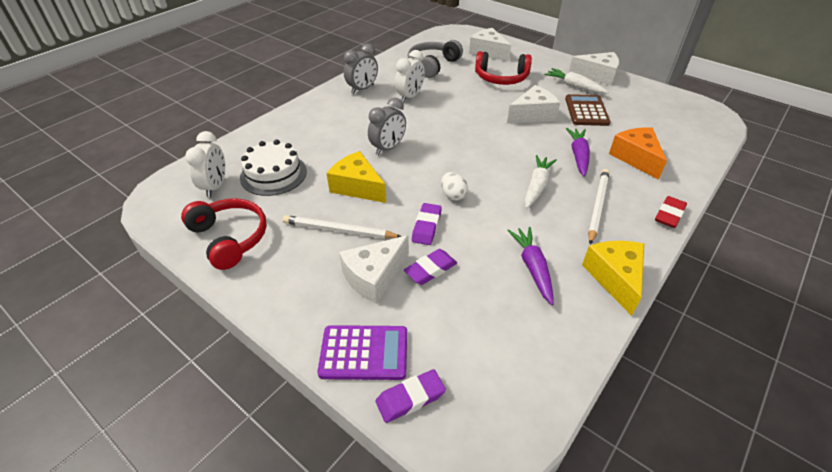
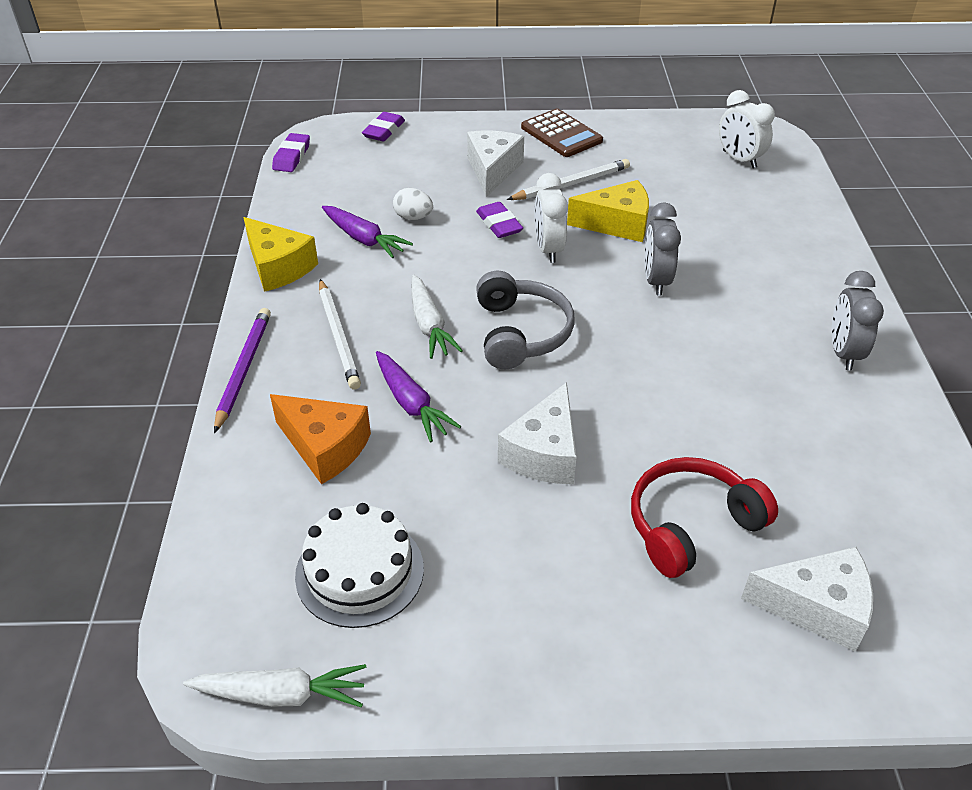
camera: 140 degrees right, 0 degrees up
red headphones [181,199,267,270] -> none
white cake [240,140,307,196] -> white cake moved to [295,503,424,628]
purple calculator [318,325,407,380] -> none
white clock [395,50,425,102] -> white clock moved to [535,173,568,263]
purple eraser [404,249,457,285] -> purple eraser moved to [272,133,310,172]
grey headphones [408,40,463,78] -> grey headphones moved to [476,271,575,369]
white egg [441,172,468,201] -> white egg moved to [393,188,433,220]
white carrot [544,68,609,94] -> white carrot moved to [183,664,366,707]
brown calculator [565,94,610,126] -> brown calculator moved to [521,109,603,157]
white cheese [569,52,619,86] -> none
red eraser [655,196,687,228] -> purple pencil [214,308,271,433]

